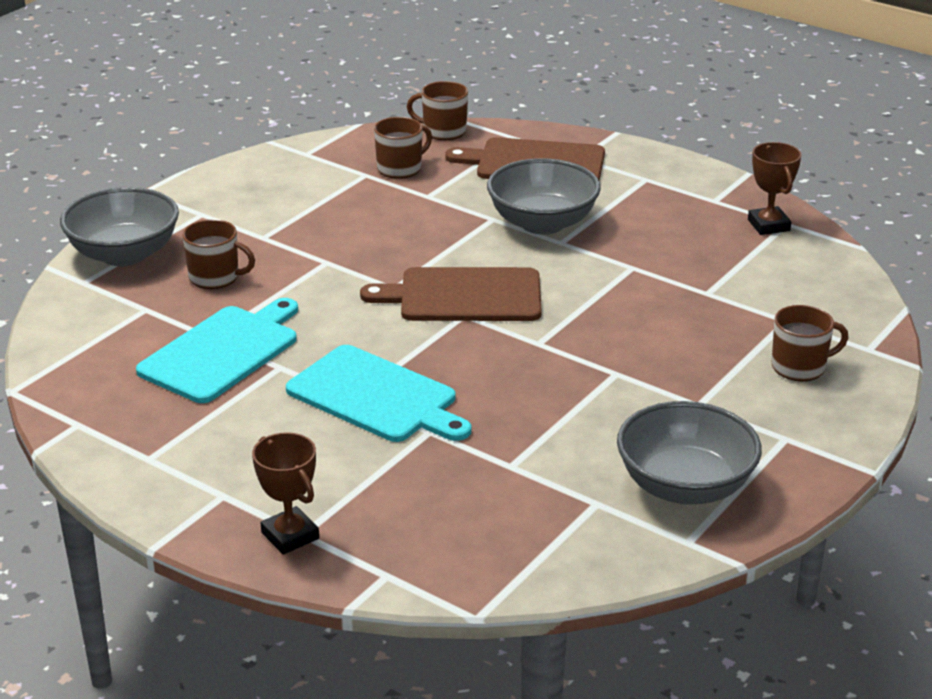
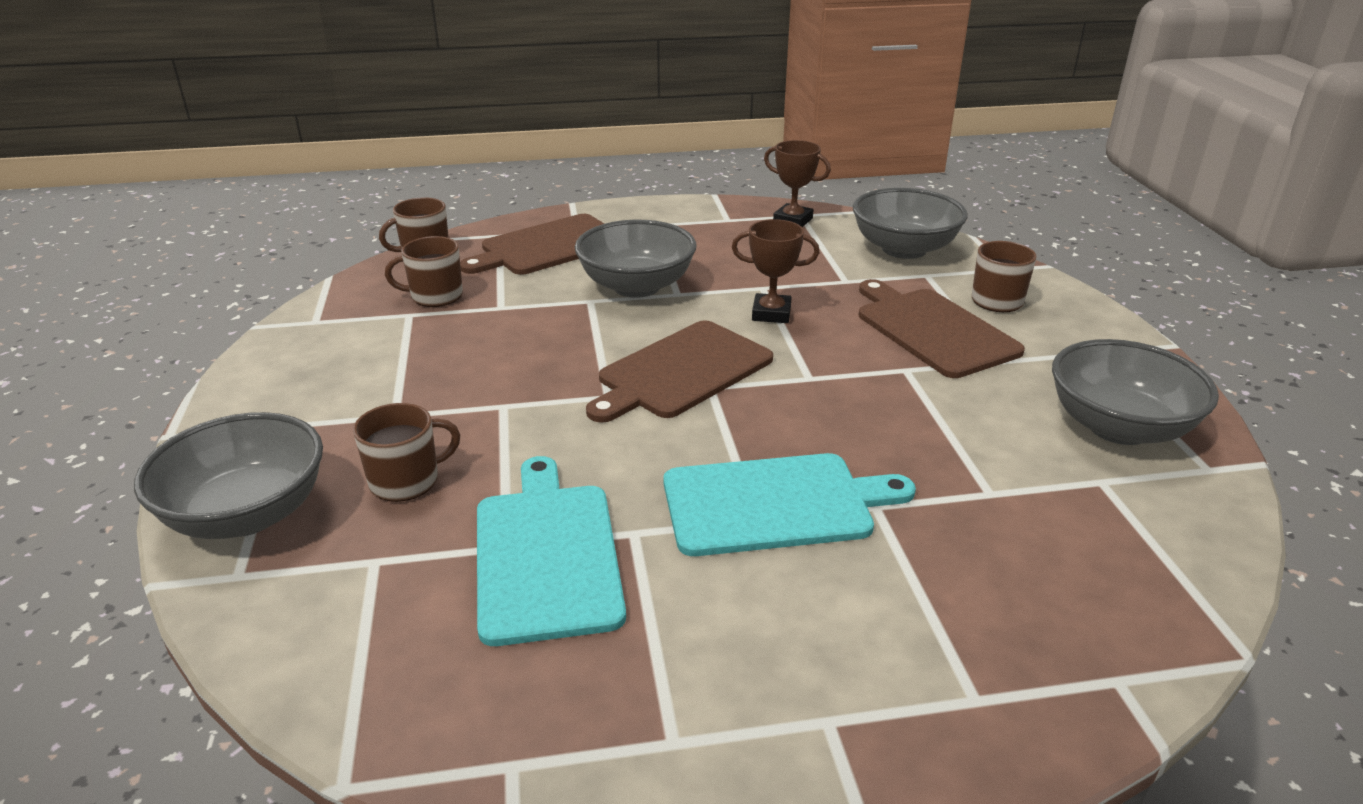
camera: 45 degrees left, 0 degrees up
brown trophy [252,432,319,555] -> brown trophy moved to [732,219,819,323]
brown mug [374,117,432,179] -> brown mug turned 105 degrees counterclockwise [385,236,463,307]
none -> grey bowl [852,188,968,259]
none -> brown cutting board [859,279,1025,378]

